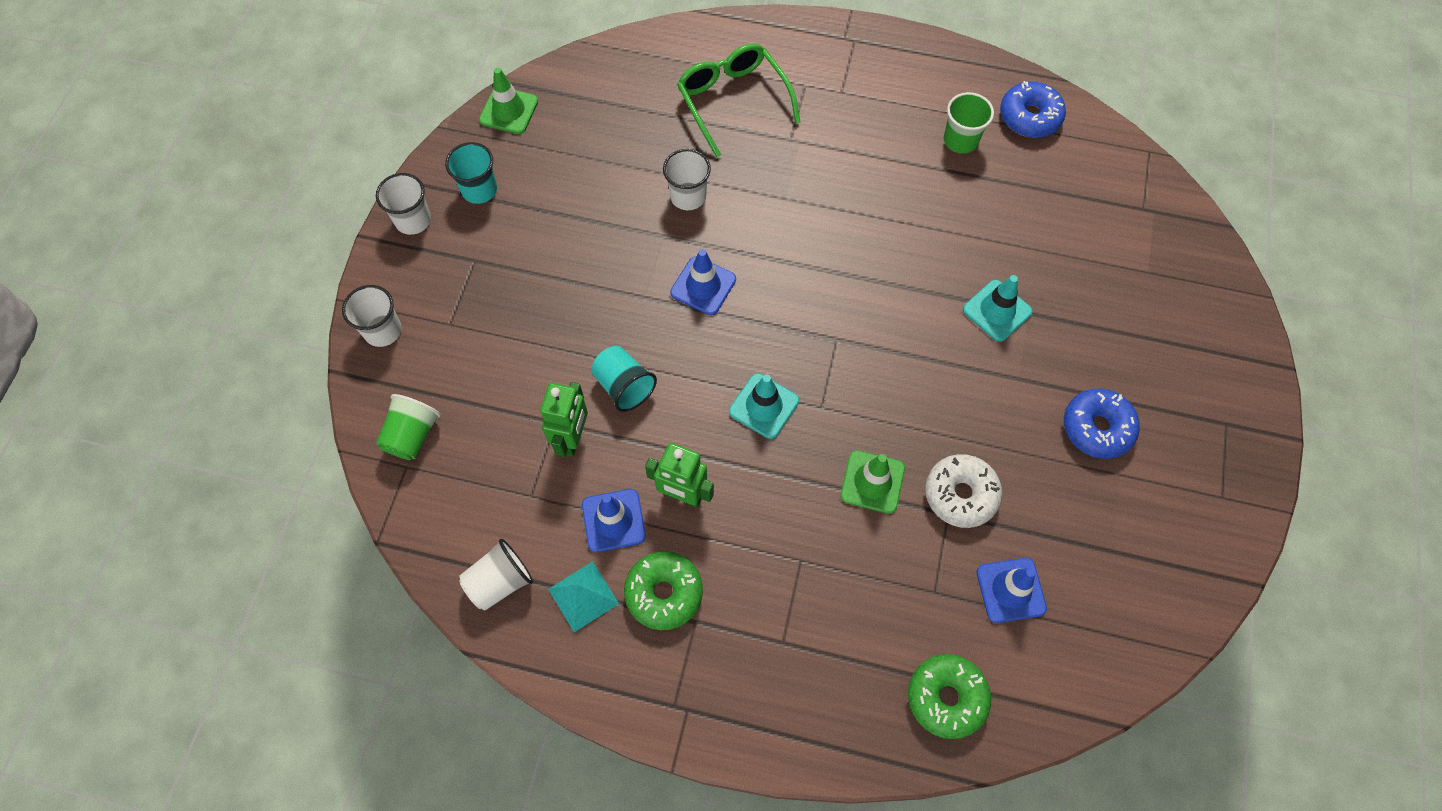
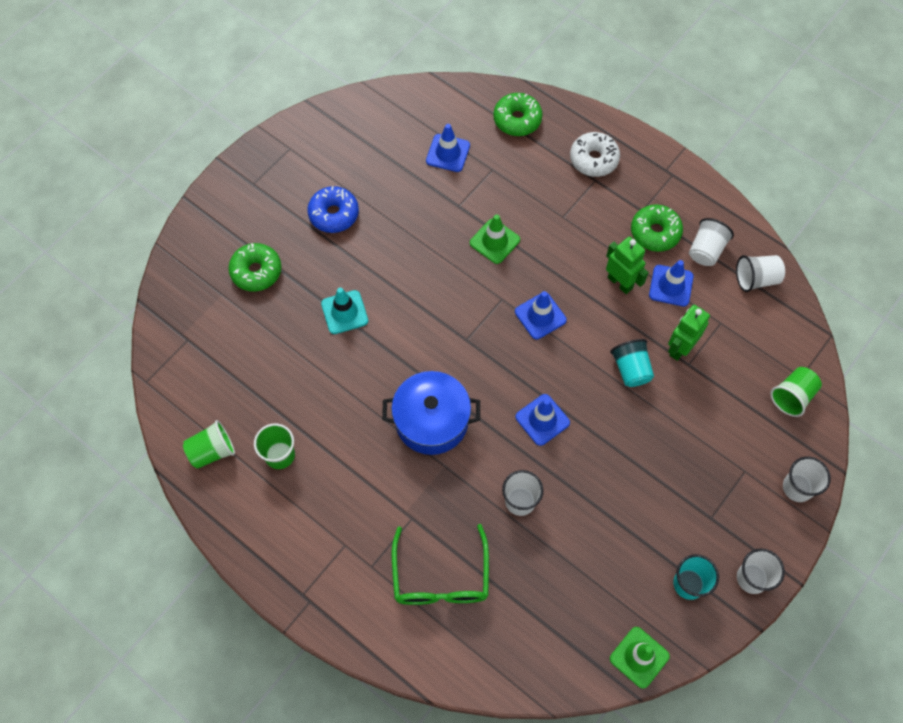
camera: 155 degrees left, 0 degrees up
turquoise pyramid [548,561,619,632] -> white cup [689,218,734,266]
turquoise traffic cone [729,373,799,439] -> blue traffic cone [515,291,567,340]
white donut [925,454,1002,528] -> white donut moved to [570,132,620,177]
blue donut [1000,81,1066,138] -> green cup [183,420,235,469]
none -> green donut [228,243,282,292]
none -> blue pot [382,371,480,455]

